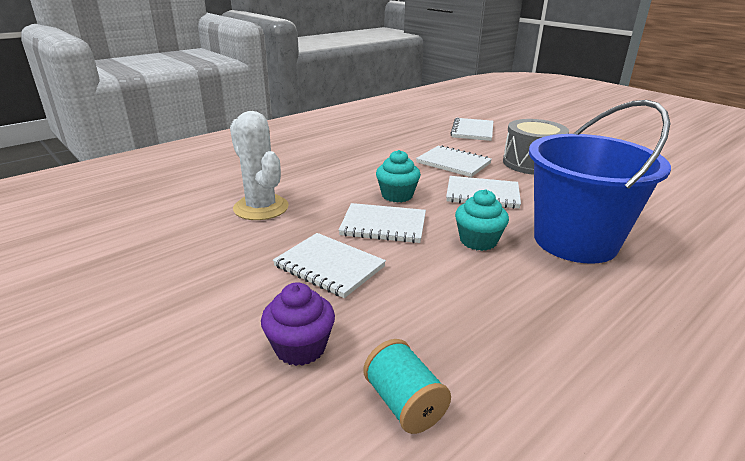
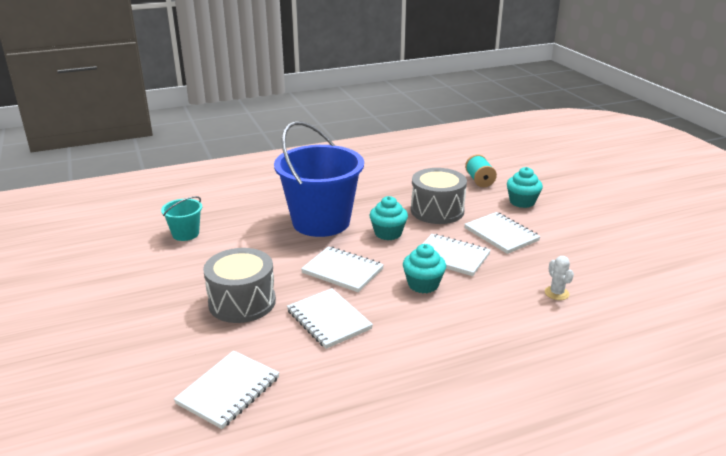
camera: 160 degrees left, 0 degrees up
white cactus [230,111,289,220] -> white cactus [545,256,574,300], size x0.47
purple cupcake [261,282,335,366] -> turquoise cupcake [507,167,543,208]
none -> turquoise bucket [161,196,202,241]
none -> grey drum [411,168,467,224]

